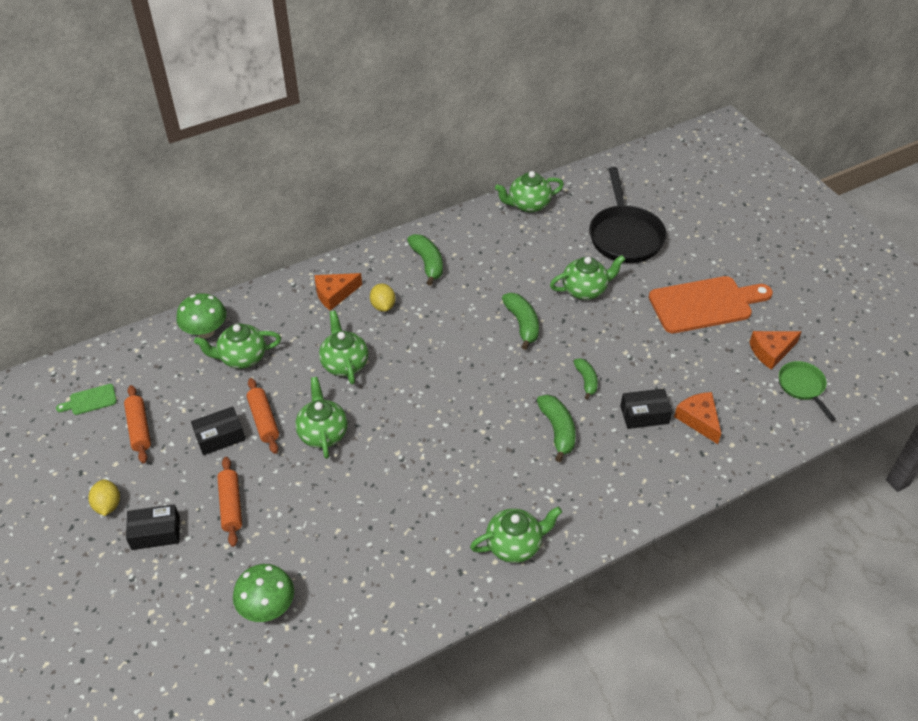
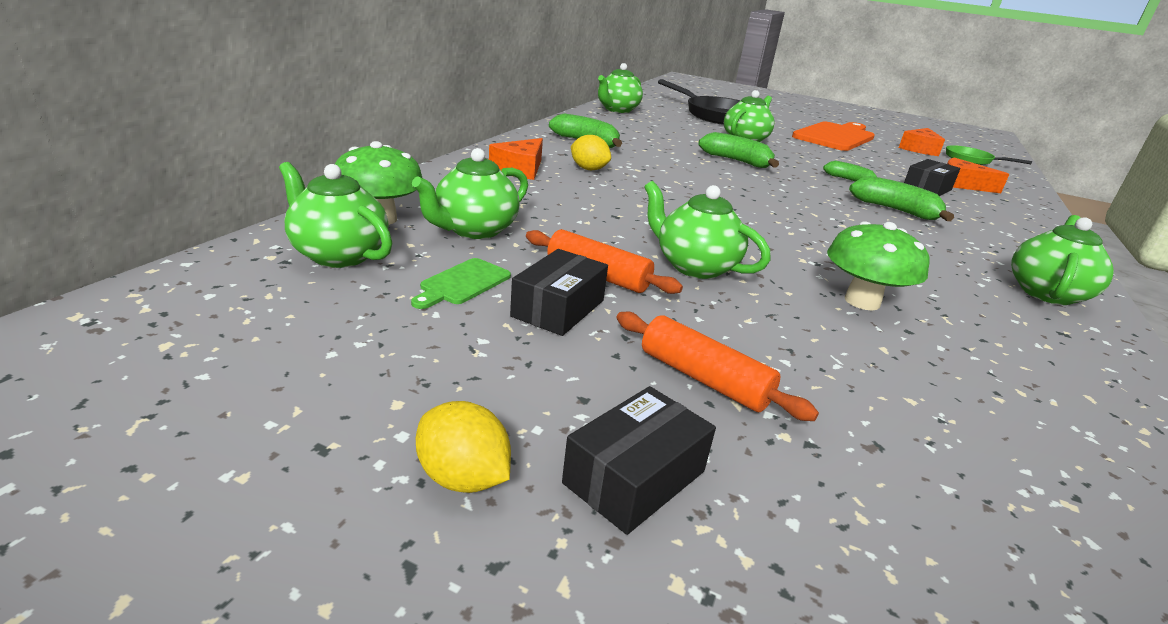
camera: 40 degrees left, 20 degrees down
green cutting board [56,384,117,415] -> green cutting board moved to [411,258,511,309]
orange rolling pin [124,385,151,463] -> none
green mushroom [233,564,294,622] -> green mushroom moved to [827,221,929,310]
green teapot [319,310,368,384] -> green teapot moved to [279,162,392,268]

